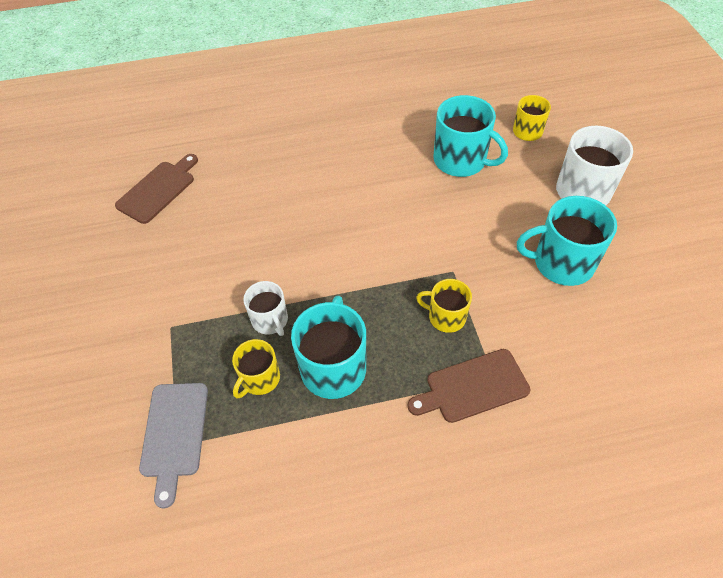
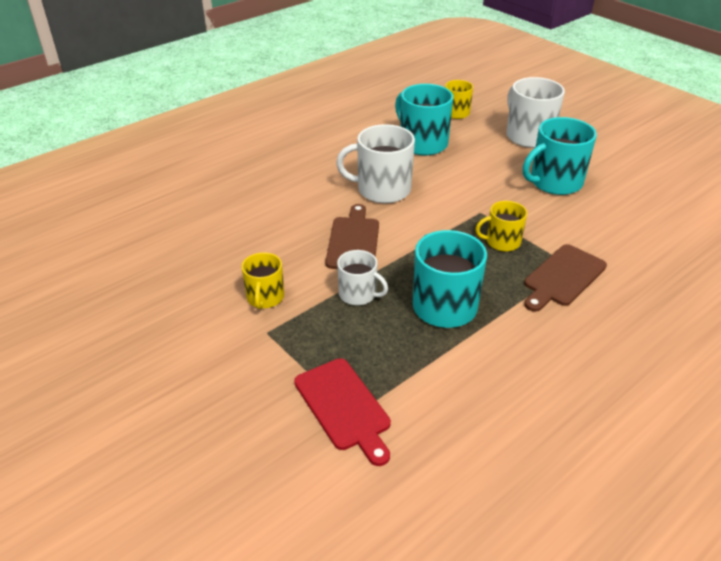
camera: 30 degrees left, 15 degrees down
brown cutting board [115,154,198,224] -> brown cutting board moved to [325,204,379,269]
grey cutting board [139,383,208,508] -> red cutting board [294,358,391,466]
yellow mug [232,339,280,398] -> yellow mug moved to [241,252,284,309]
turquoise mug [434,95,508,177] -> turquoise mug turned 135 degrees counterclockwise [395,84,453,156]
none -> white mug [336,124,415,203]

